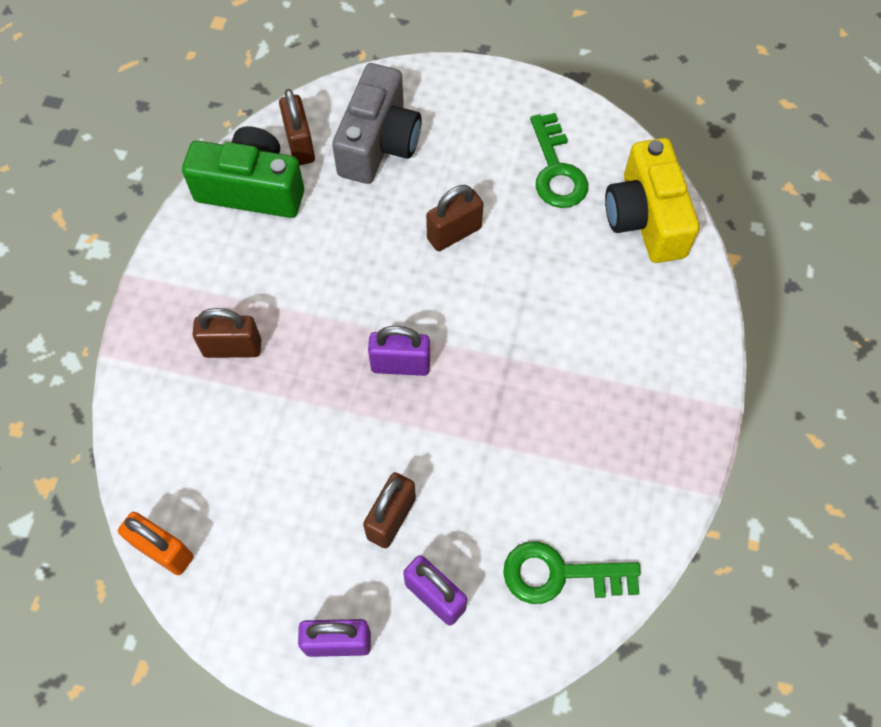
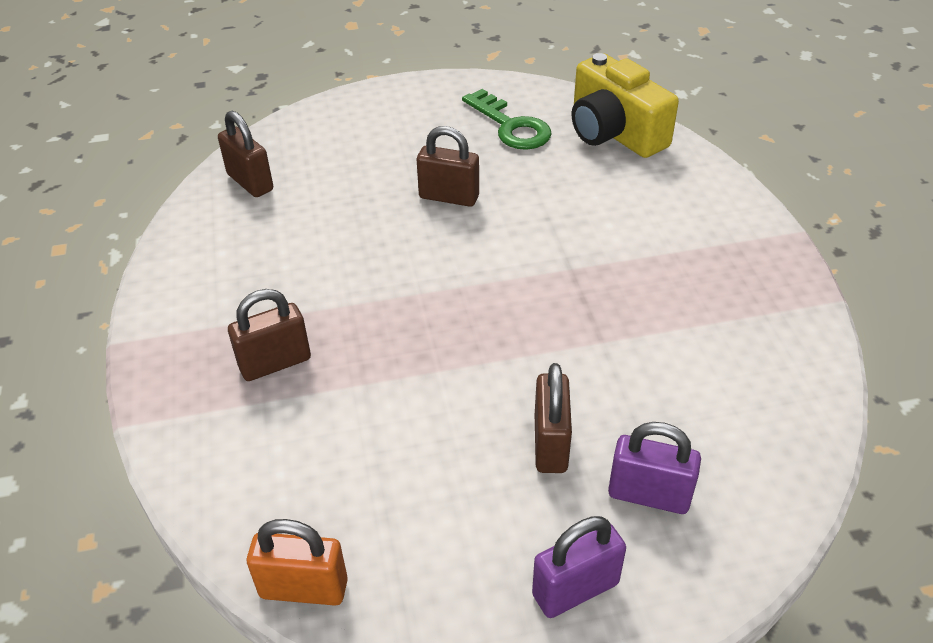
camera: 25 degrees left, 20 degrees down
green camera [182,126,304,218] -> none
grey camera [332,63,422,184] -> none
purple padlock [368,326,430,376] -> none
brown padlock [426,185,483,251] -> brown padlock turned 75 degrees clockwise [417,126,479,207]
green key [503,541,641,604] -> none

